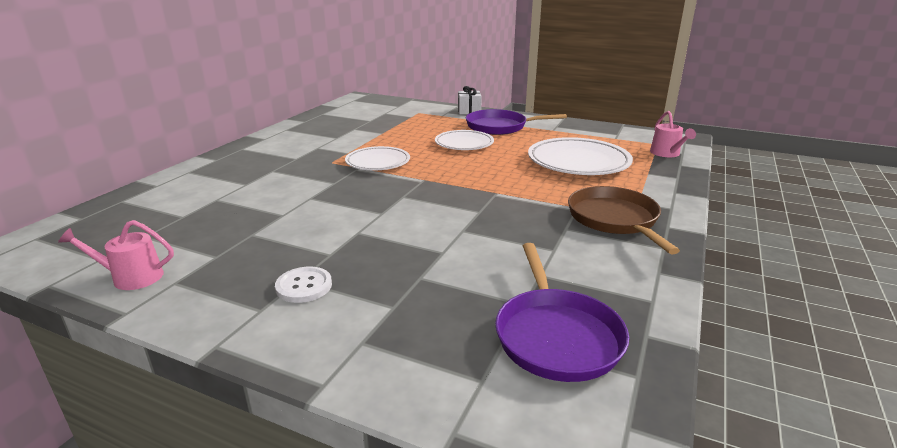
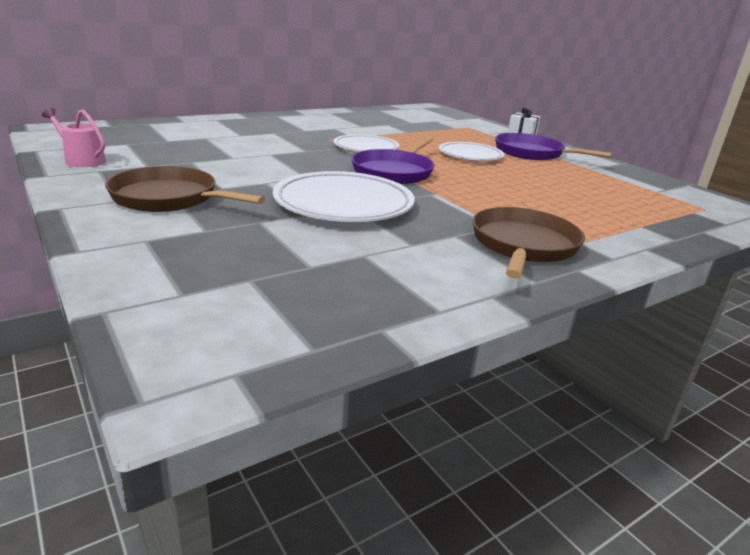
camera: 30 degrees right, 0 degrees up
white button [275,267,332,303] -> brown pan [105,166,265,212]
purple pan [495,243,629,382] -> purple pan moved to [351,136,435,184]
white plate [528,137,633,175] -> white plate moved to [273,171,415,222]
pink watering can [650,111,696,157] -> none

